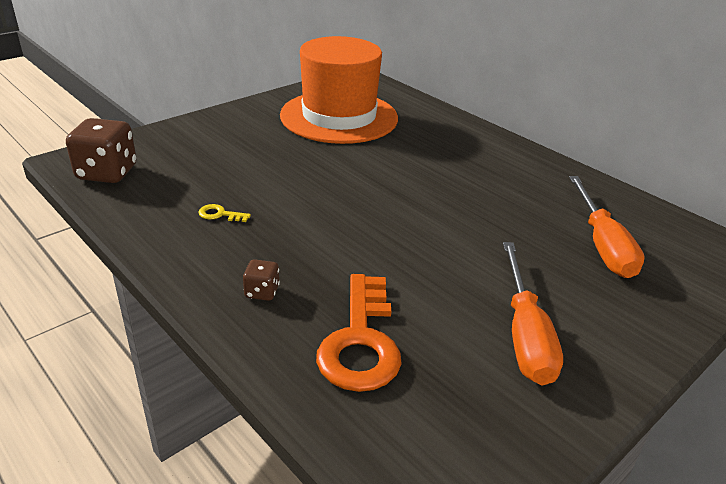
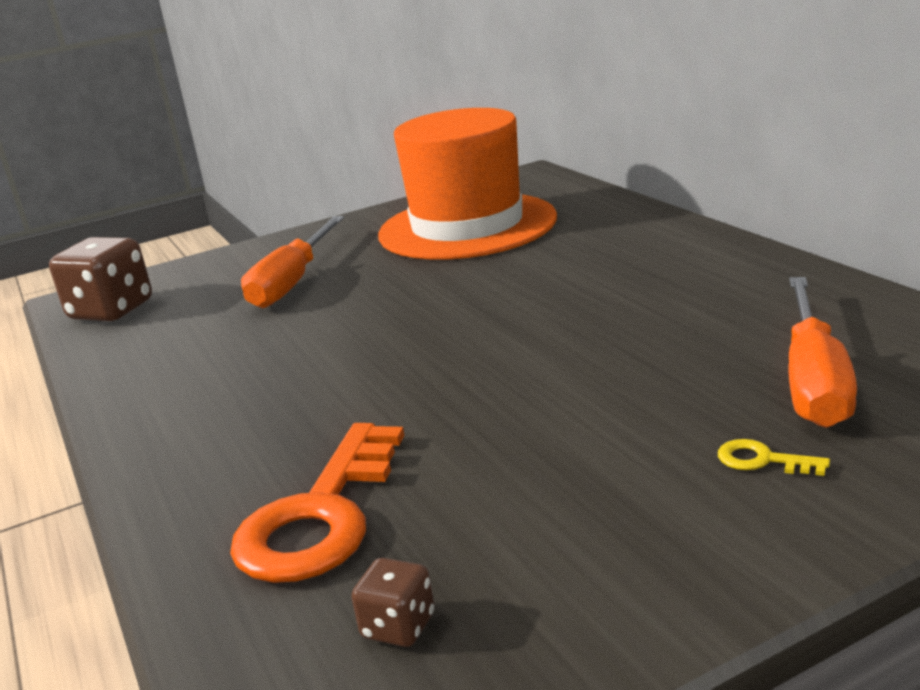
camera: 20 degrees right, 10 degrees down
yellow key [198,204,251,222] -> yellow key moved to [718,439,830,476]
brown dice [243,259,280,301] -> brown dice moved to [351,558,435,647]
orange screwdriver [503,242,563,385] -> orange screwdriver moved to [241,216,344,308]

